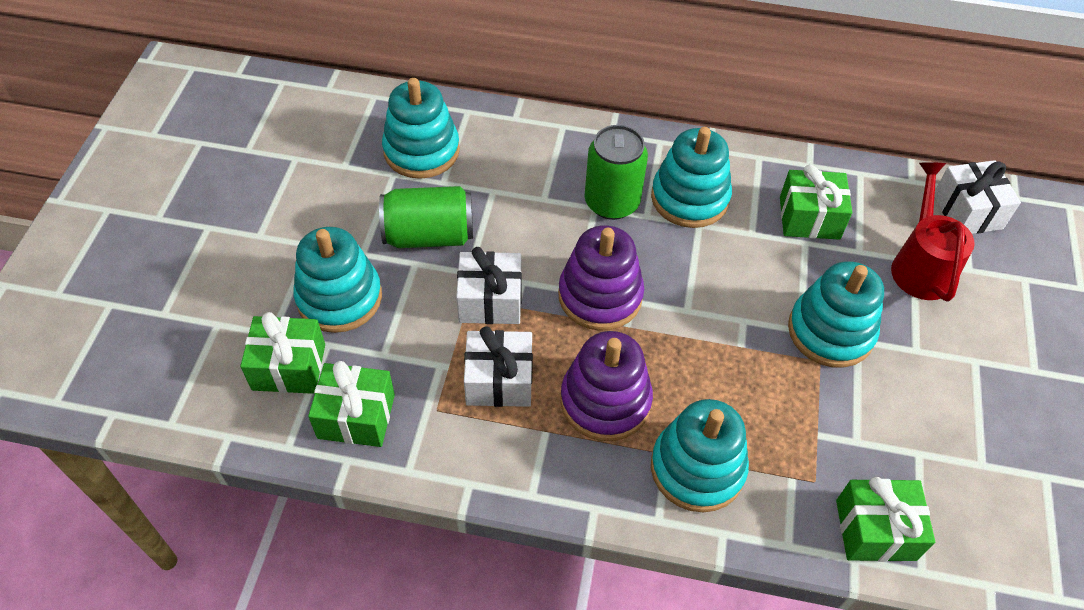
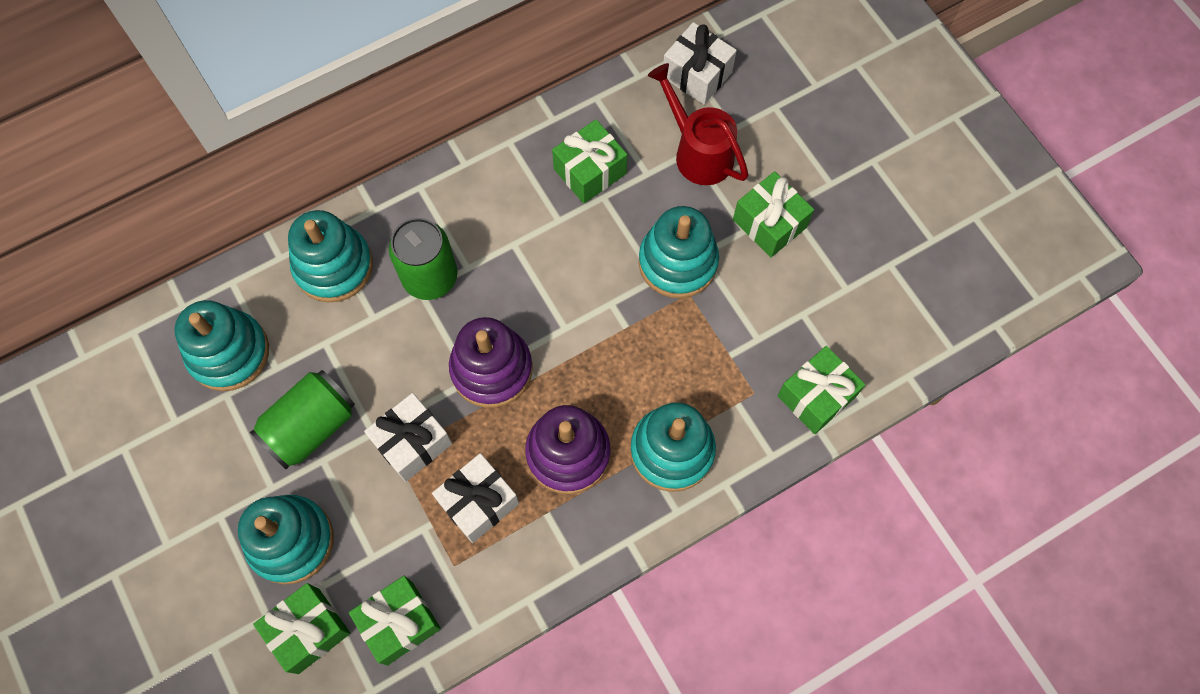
camera: 40 degrees left, 15 degrees up
turquoise stacking toy [651,127,732,228] -> turquoise stacking toy moved to [288,210,373,302]
none -> green gift [733,171,814,257]

